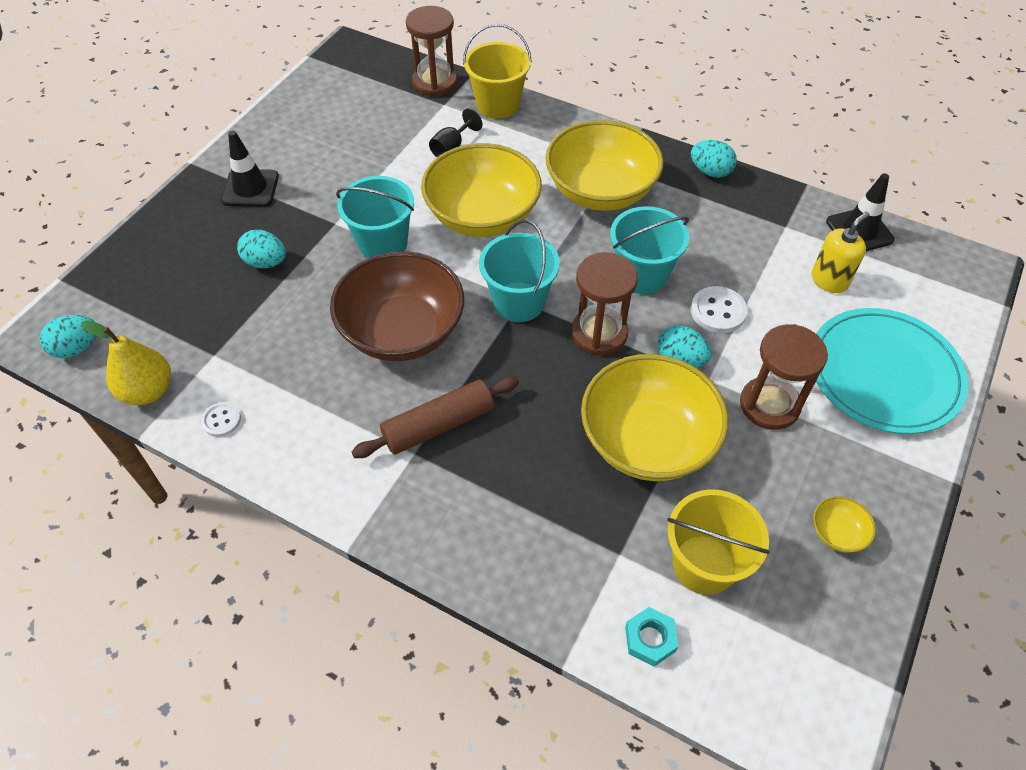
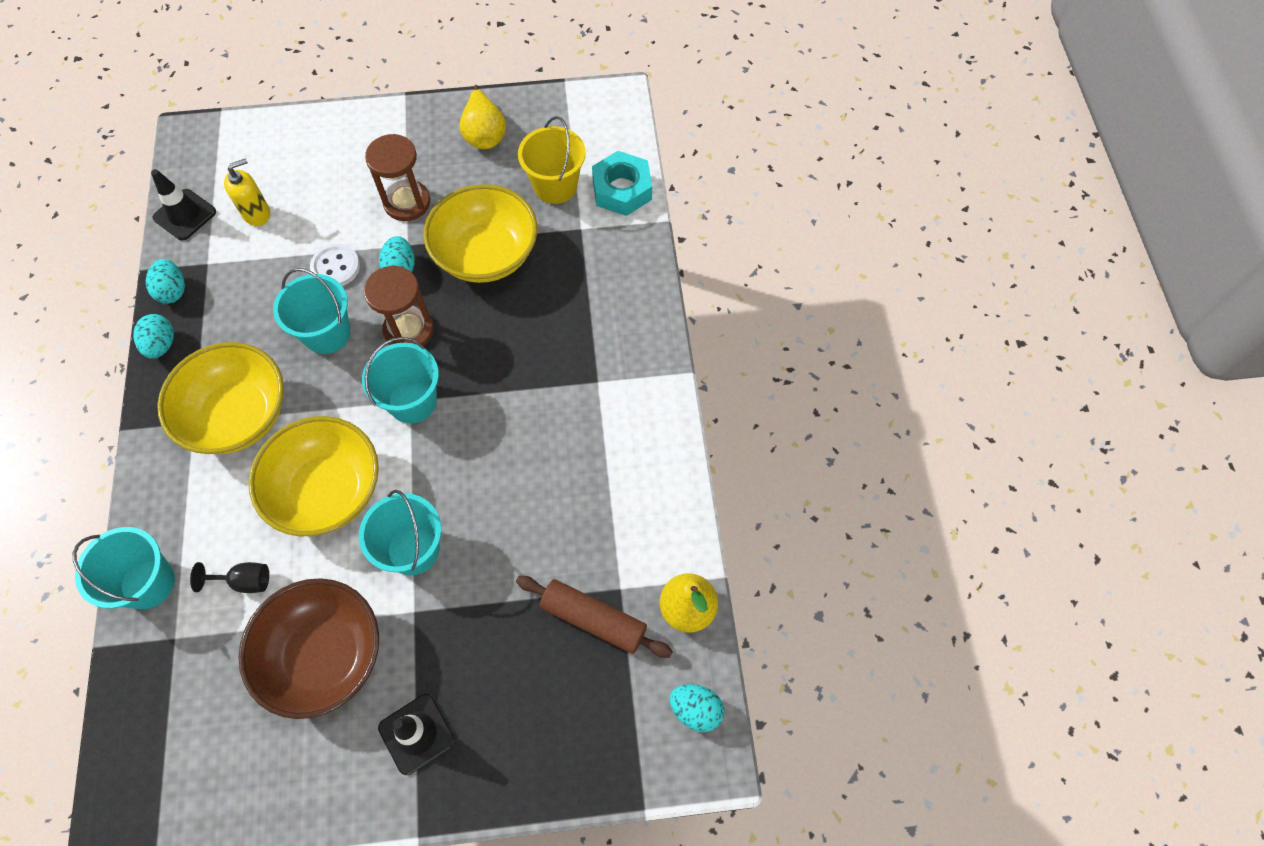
camera: 125 degrees left, 10 degrees up
white button [201,402,241,437] -> none
turquoise egg [237,230,286,268] -> turquoise egg moved to [146,259,185,304]
brown bowl [330,251,464,361] -> brown bowl moved to [238,578,379,719]
brown rolling pin [351,377,519,458] -> brown rolling pin moved to [516,576,673,658]
brown hourglass [406,6,457,97] -> none
yellow bucket [463,24,532,119] -> turquoise bucket [73,527,175,609]
turquoise nut [625,607,678,667] -> turquoise nut [592,151,652,216], size x1.80
yellow soap dispenser [812,211,870,293] -> yellow soap dispenser turned 135 degrees clockwise [224,158,270,226]
yellow bowl [813,496,876,553] -> yellow pear [459,85,506,149]
turquoise plate [816,308,968,434] -> none

